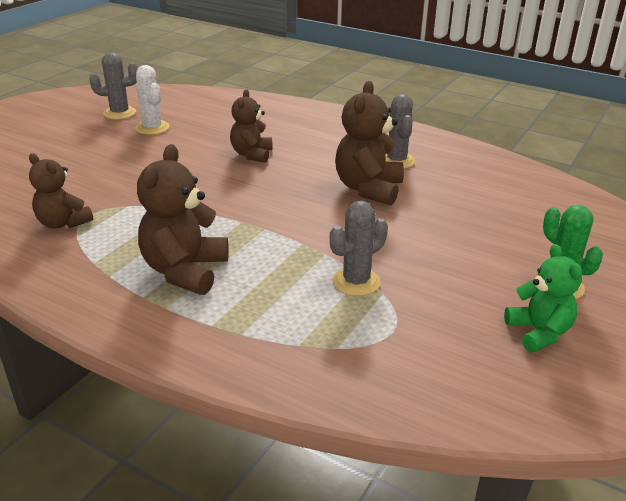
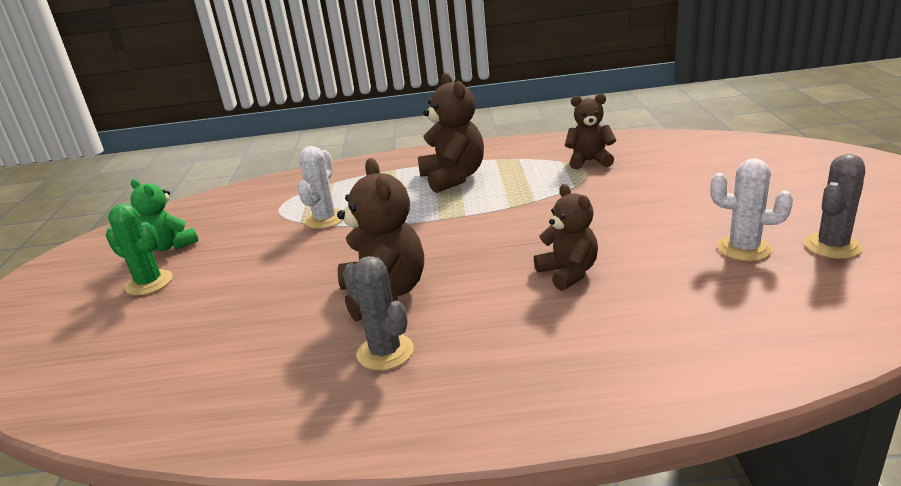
camera: 150 degrees right, 5 degrees down
grey cactus [330,201,388,296] -> white cactus [298,146,343,229]

